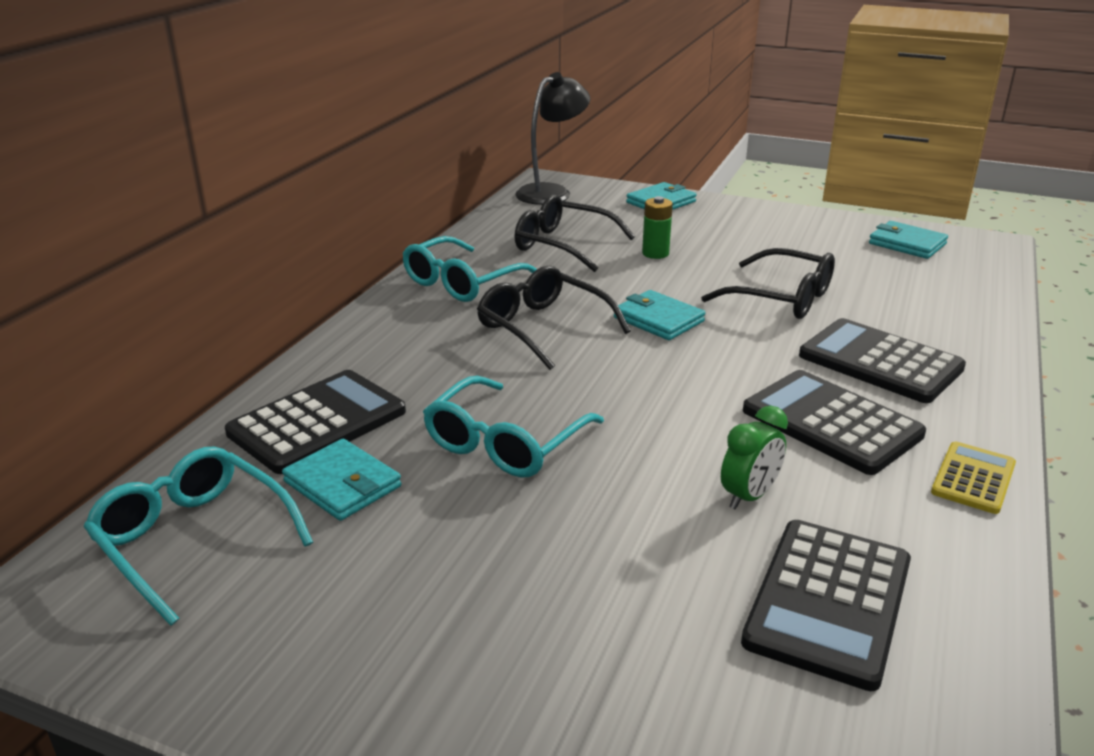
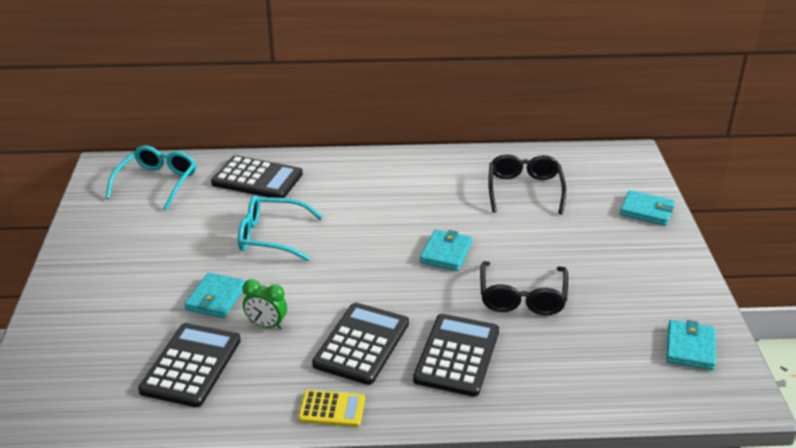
camera: 65 degrees right, 5 degrees up
turquoise wallet [282,439,401,521] -> turquoise wallet moved to [184,273,245,318]
turquoise glasses [402,236,537,302] -> none
black glasses [477,266,631,370] -> none
black lamp [515,72,590,205] -> none
green battery [642,196,673,259] -> none
black calculator [741,520,911,691] -> black calculator turned 105 degrees clockwise [138,323,241,407]

